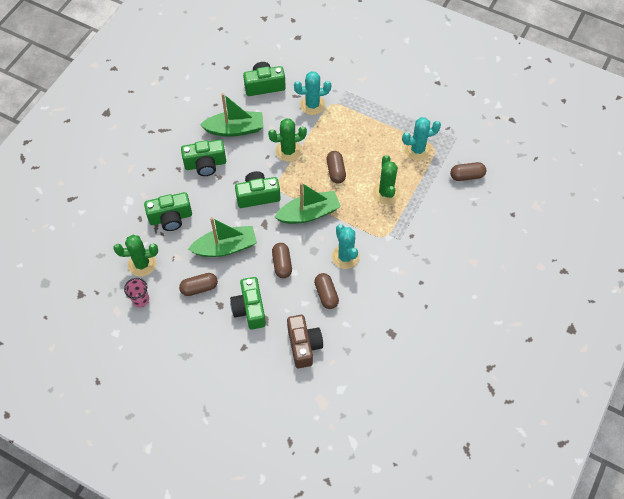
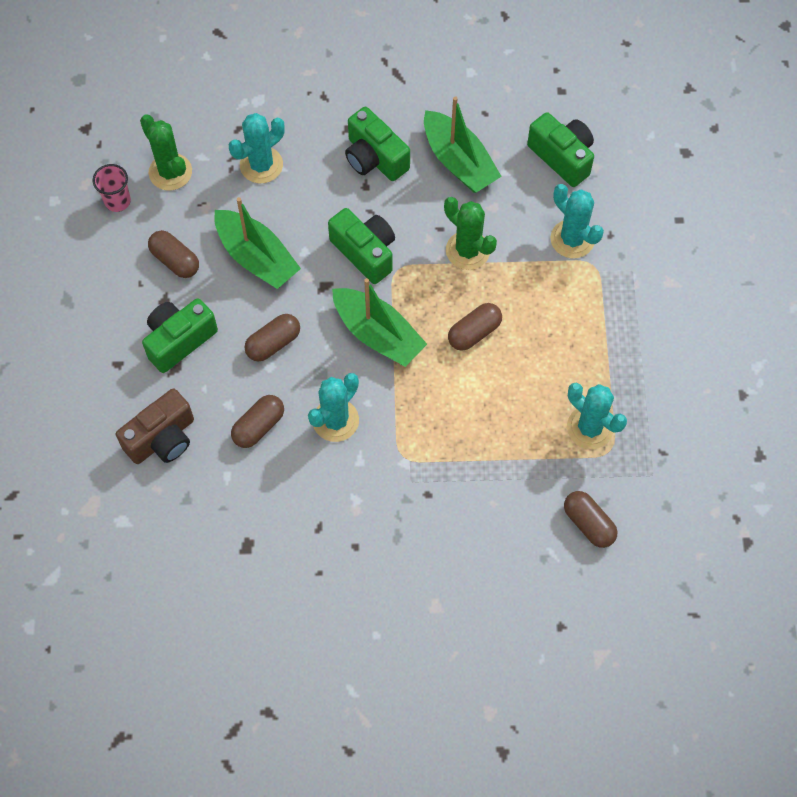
camera: 60 degrees right, 5 degrees up
green camera [144,192,192,231] -> turquoise cactus [229,113,285,183]
green cactus [373,155,400,204] -> none

